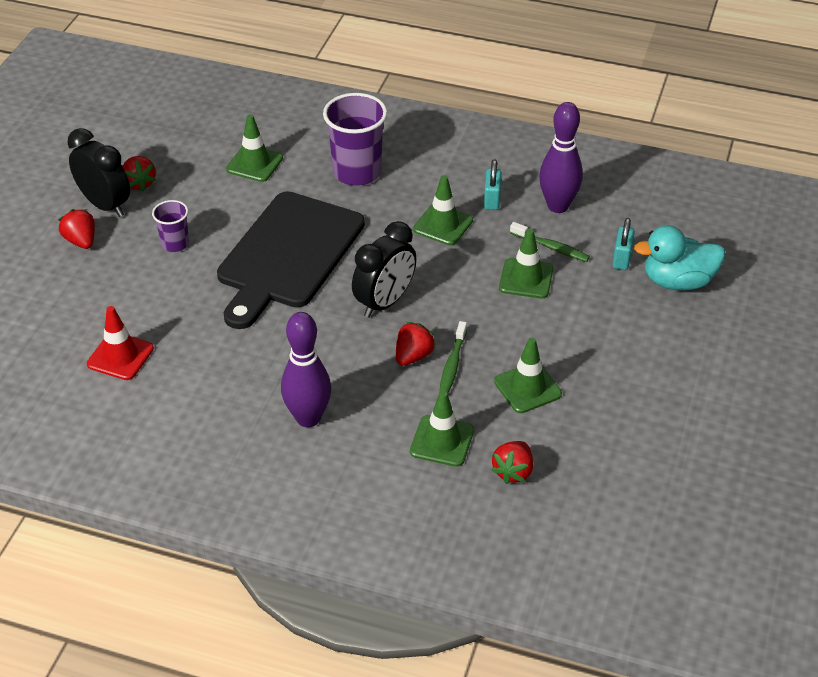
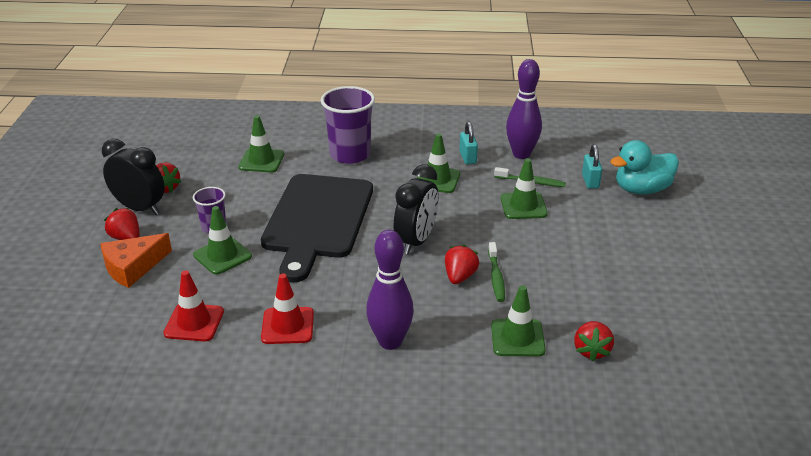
camera: 15 degrees left, 10 degrees down
green traffic cone [494,337,562,413] -> green traffic cone moved to [193,206,252,275]
none -> orange cheese [101,233,172,288]
none -> red traffic cone [261,274,314,344]

